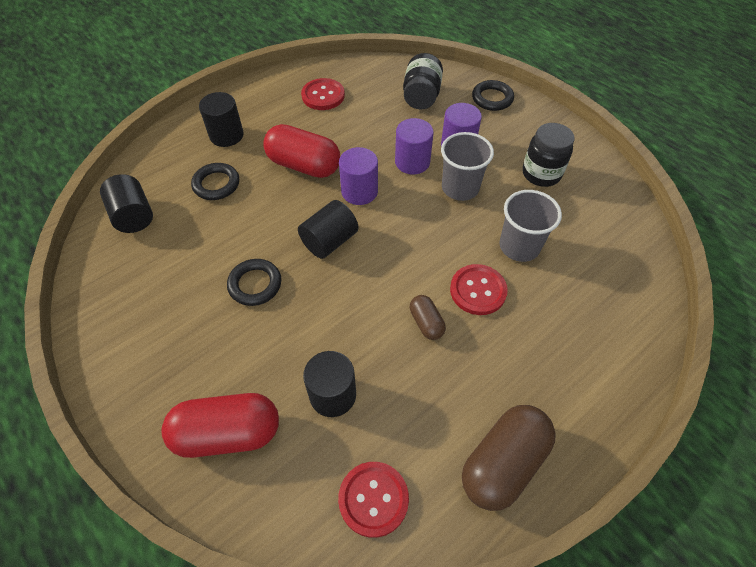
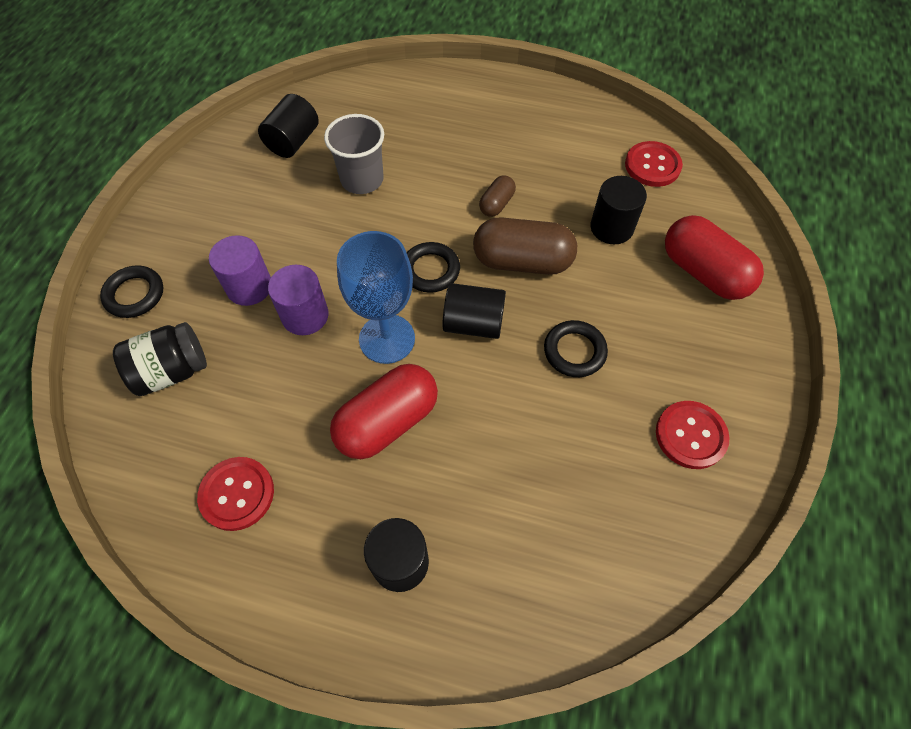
camera: 125 degrees left, 5 degrees up
black cylinder [100,174,153,233] -> black cylinder moved to [258,94,319,158]
black ring [191,163,239,200] -> black ring moved to [407,242,460,293]
red capsule [263,124,340,178] -> red capsule turned 60 degrees clockwise [330,364,438,459]
purple cylinder [339,147,378,205] -> blue goblet [337,231,415,364]
grey cup [441,132,494,201] -> none
red button [450,264,508,315] -> red button moved to [656,401,730,469]
brown capsule [462,405,556,511] -> brown capsule moved to [473,217,577,275]
black jar [522,123,574,187] -> none

